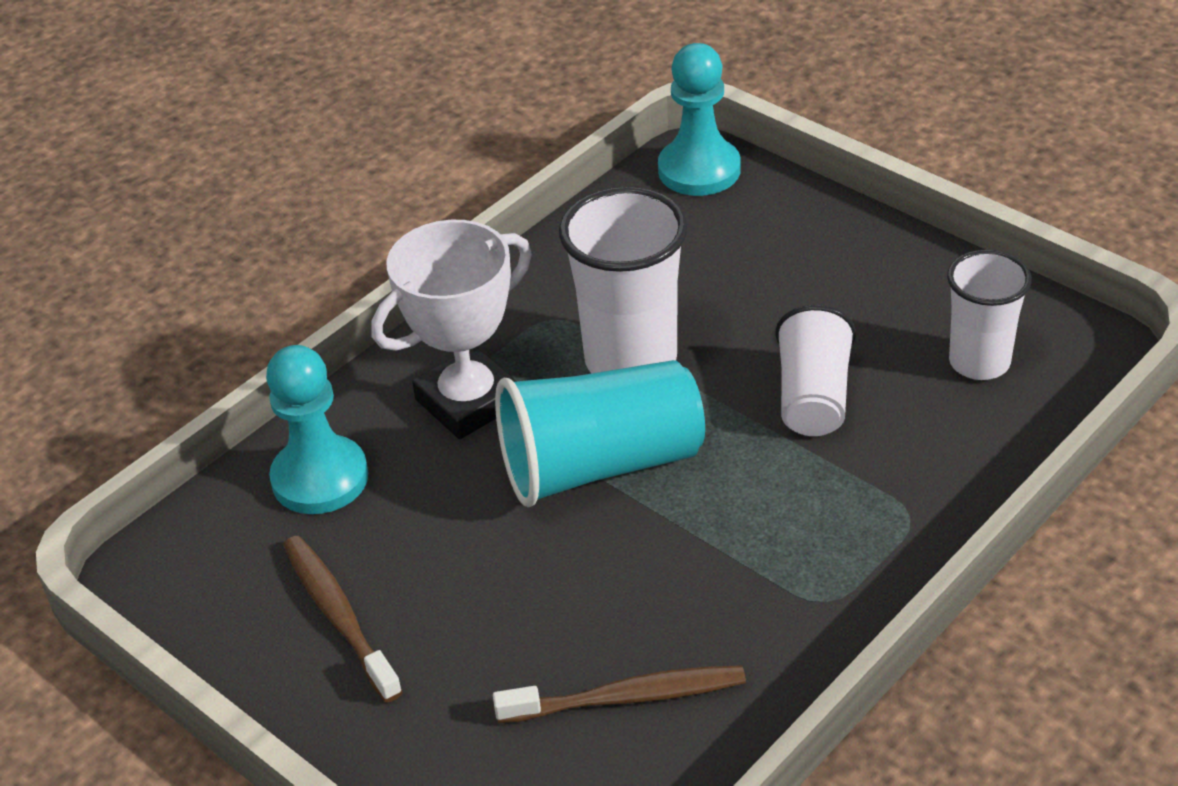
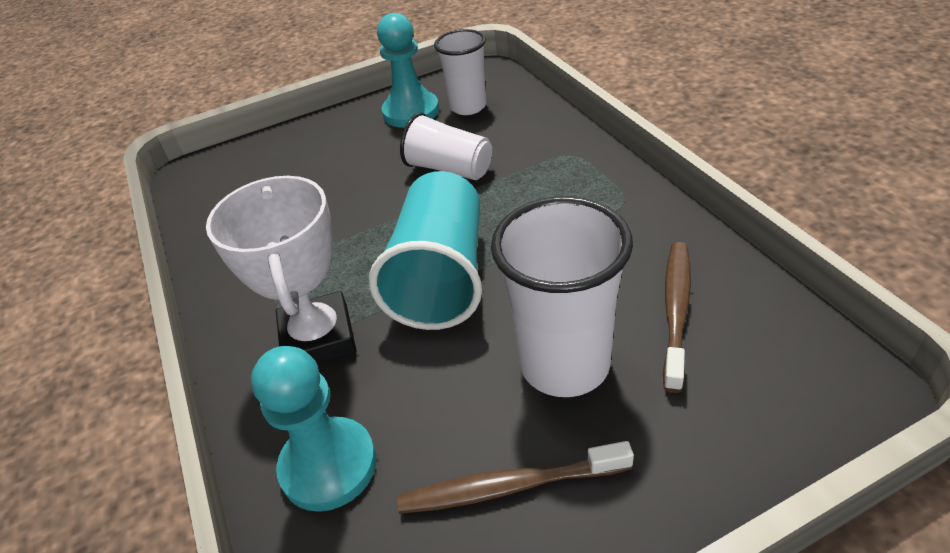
camera: 65 degrees left, 0 degrees up
white cup [559,187,688,373] -> white cup moved to [491,196,633,397]
turquoise pawn [658,43,741,196] -> turquoise pawn moved to [377,13,439,128]

